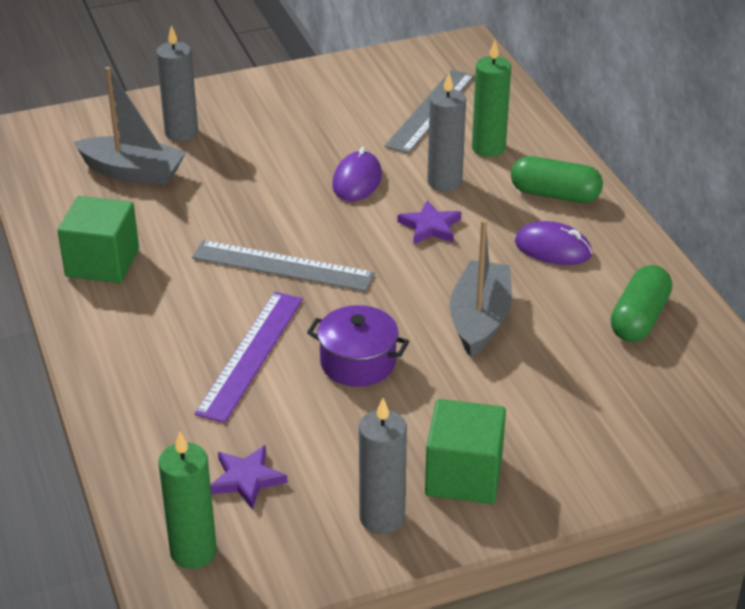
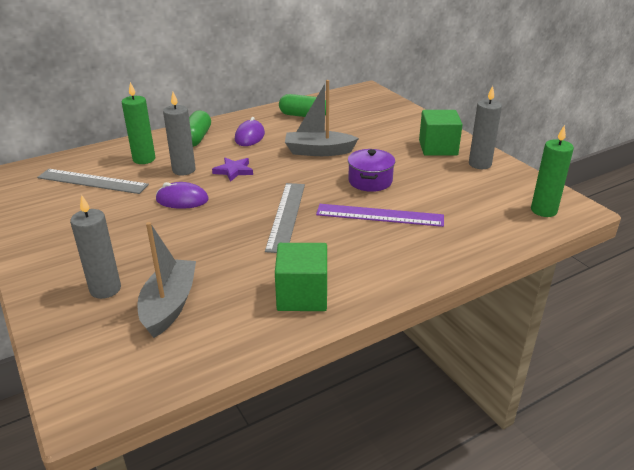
camera: 100 degrees left, 5 degrees down
purple star [211,445,287,509] -> none

